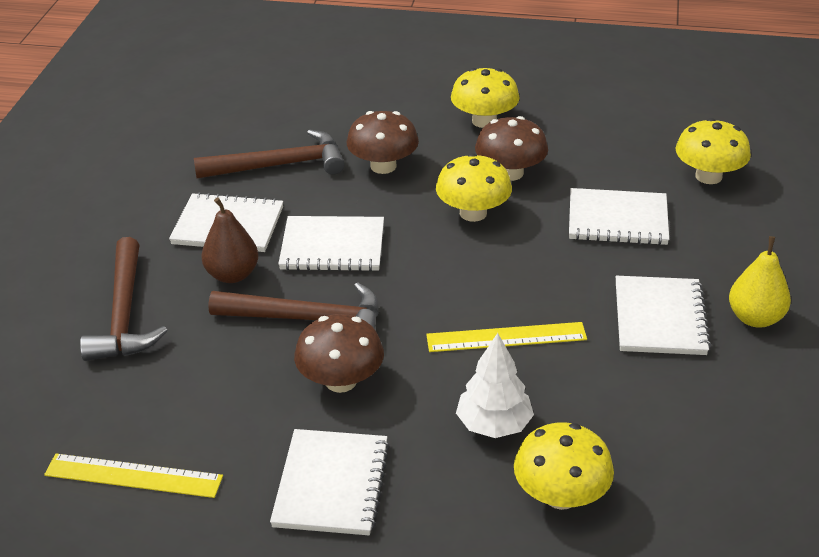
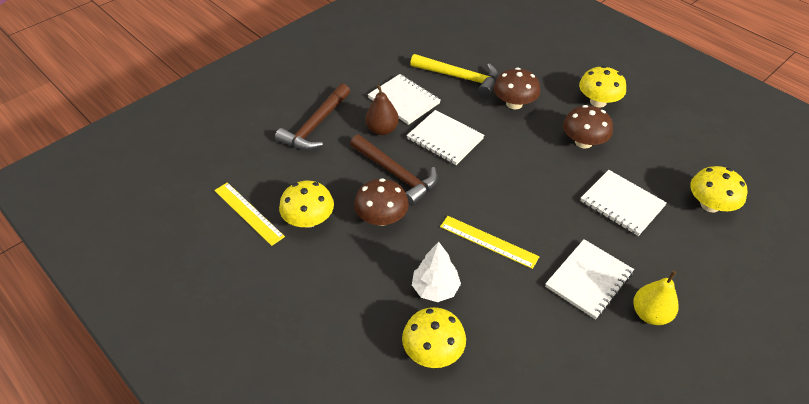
camera: 35 degrees right, 10 degrees up
brown hammer [194,129,345,179] -> yellow hammer [410,54,498,97]
white notebook [270,429,390,535] -> none
yellow mushroom [436,153,512,222] -> yellow mushroom moved to [279,181,334,228]

